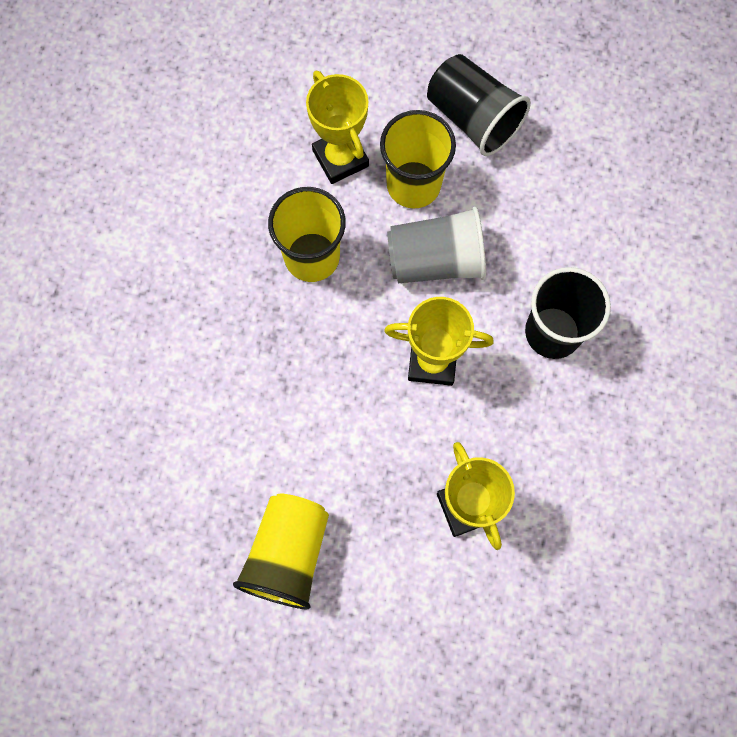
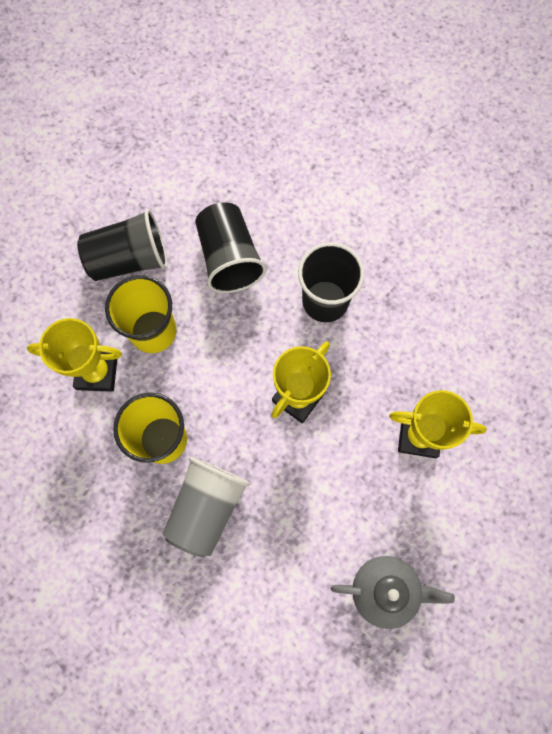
camera: 60 degrees left, 0 degrees up
yellow cup [233,494,329,609] -> grey teapot [331,556,455,629]
grey cup [387,207,486,283] -> grey cup moved to [163,457,250,557]
none -> black cup [195,203,267,293]

